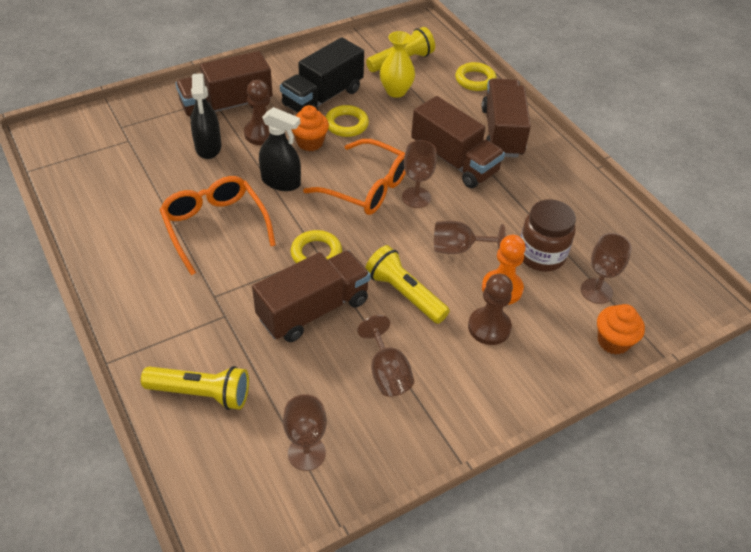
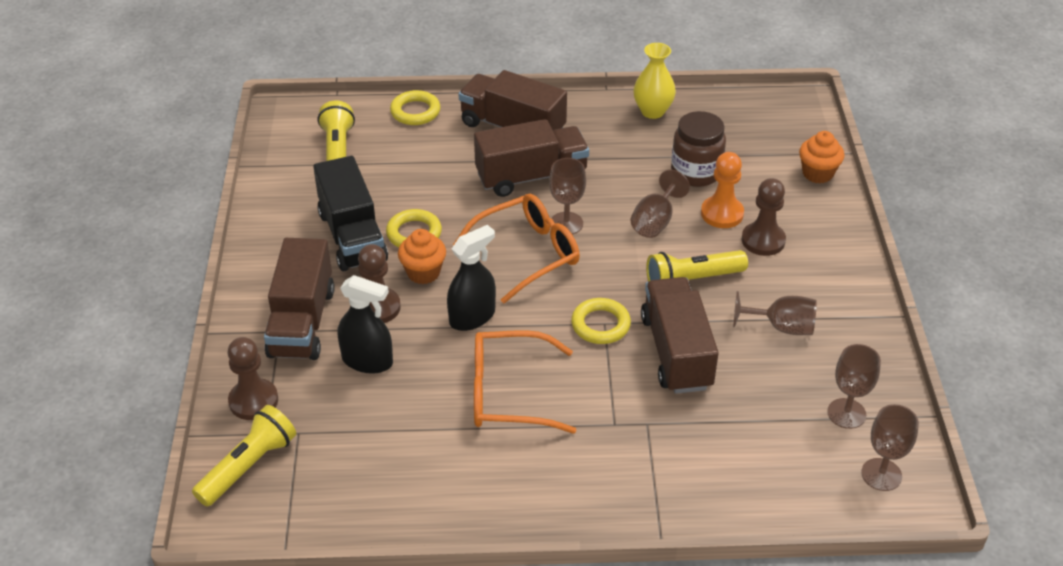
camera: 60 degrees left, 5 degrees down
yellow flashlight [141,366,249,410] -> yellow flashlight moved to [192,405,296,506]
yellow vase [380,31,415,98] -> yellow vase moved to [633,43,676,119]
brown goblet [581,233,632,304] -> brown goblet moved to [861,404,919,491]
none -> brown pawn [227,337,278,420]

